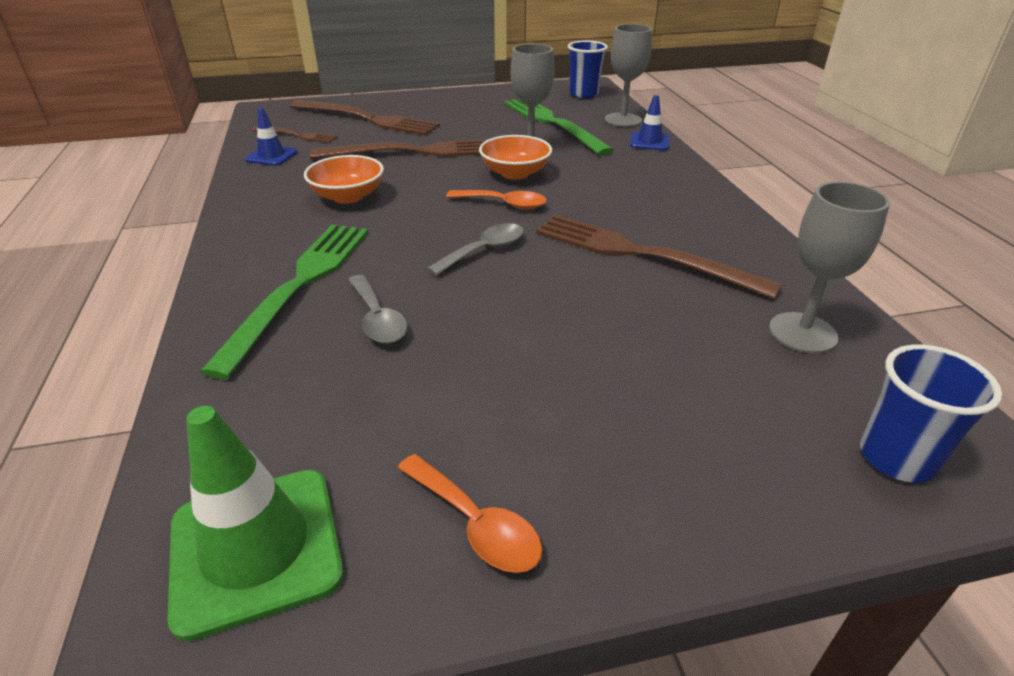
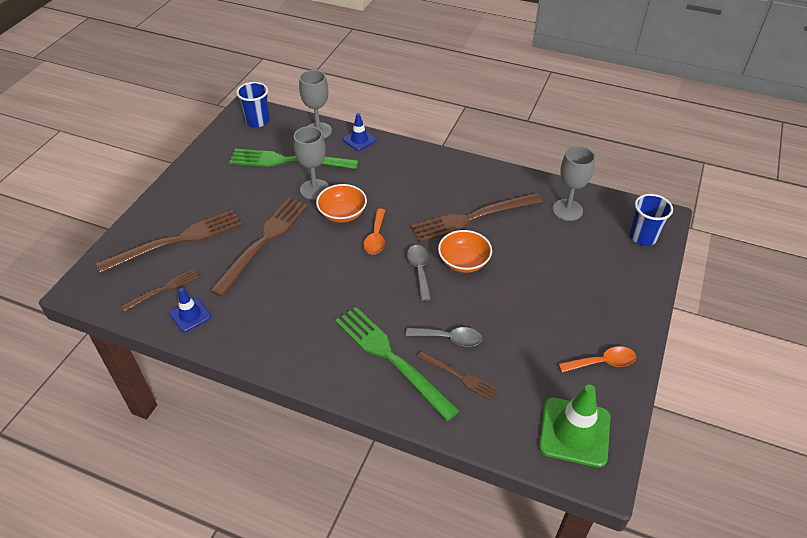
camera: 55 degrees left, 10 degrees up
orange bowl [304,155,384,204] -> orange bowl moved to [438,230,492,273]
orange spoon [446,190,546,209] -> orange spoon turned 135 degrees clockwise [363,209,385,254]
none -> brown fork [417,351,498,401]

